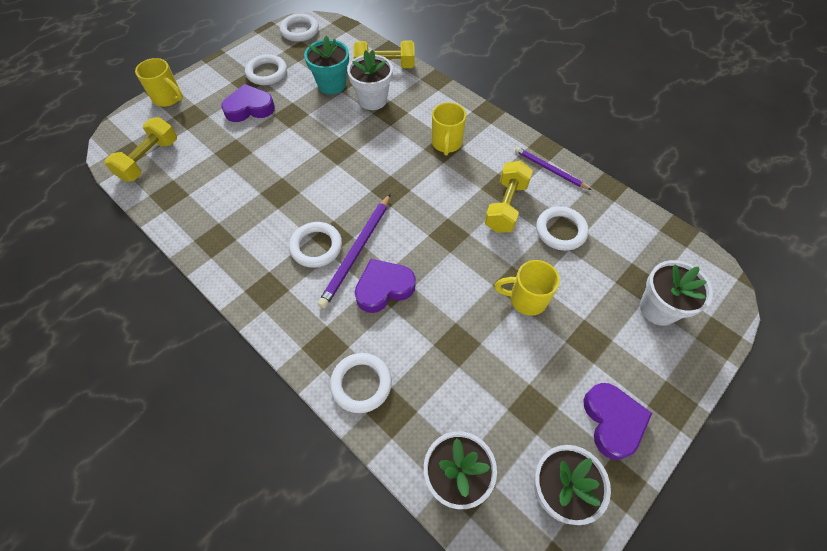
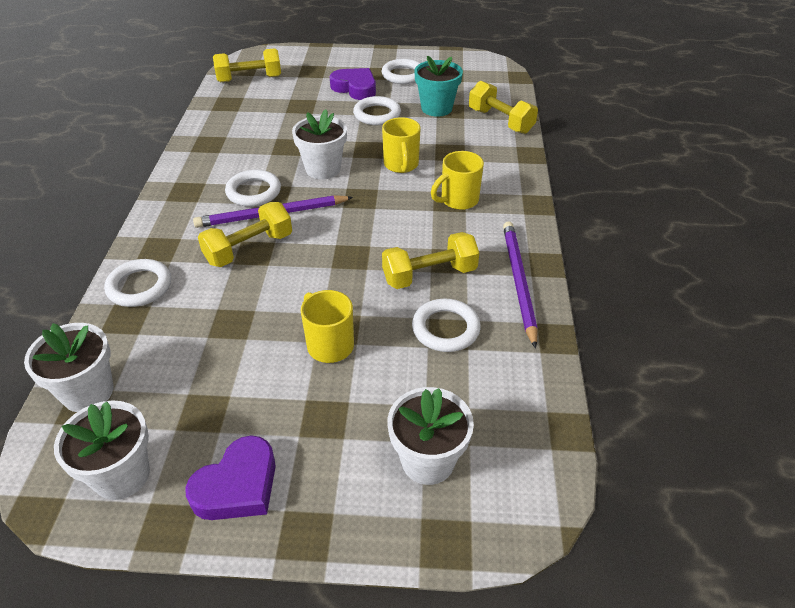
camera: 50 degrees right, 15 degrees down
yellow mug [135,58,183,107] -> yellow mug moved to [382,117,421,173]
white ring [280,14,319,42] -> white ring moved to [353,96,401,125]
white flower pot [347,50,393,110] -> white flower pot moved to [292,109,347,179]
purple heart [355,259,416,313] -> yellow dumbbell [198,202,292,267]
purple pencil [515,147,591,190] -> purple pencil [503,221,538,349], size x1.53

